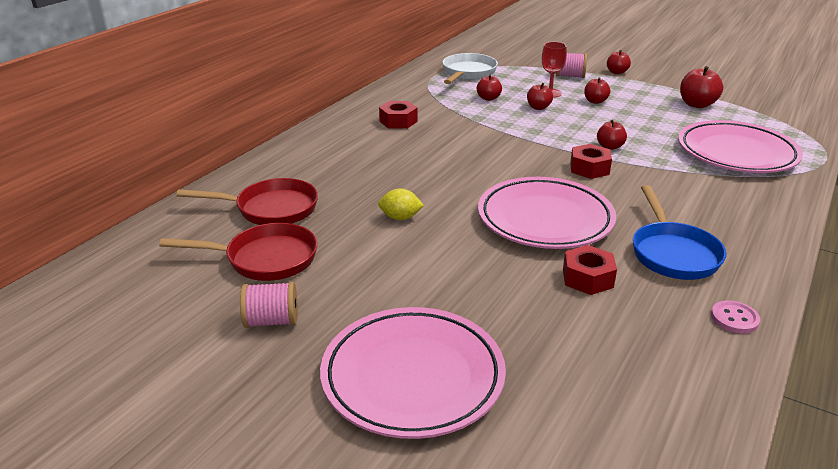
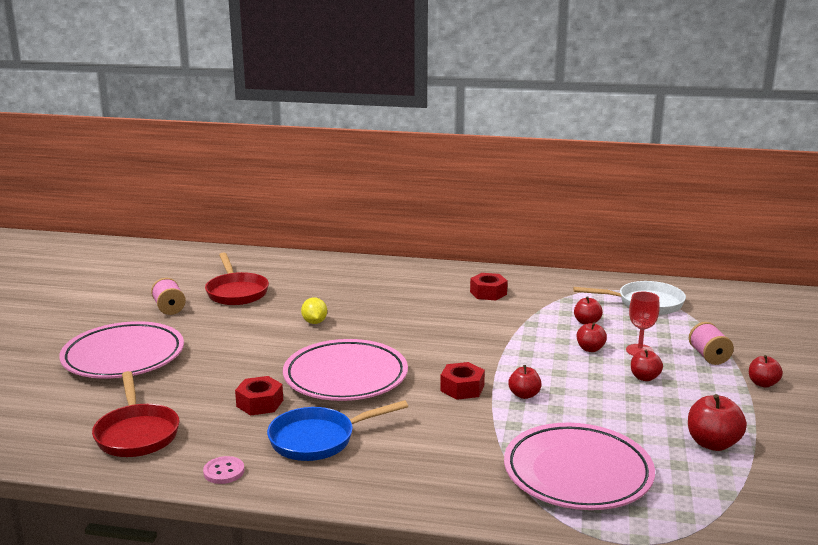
camera: 70 degrees right, 10 degrees down
red pan [176,178,318,225] -> red pan moved to [92,371,180,457]

